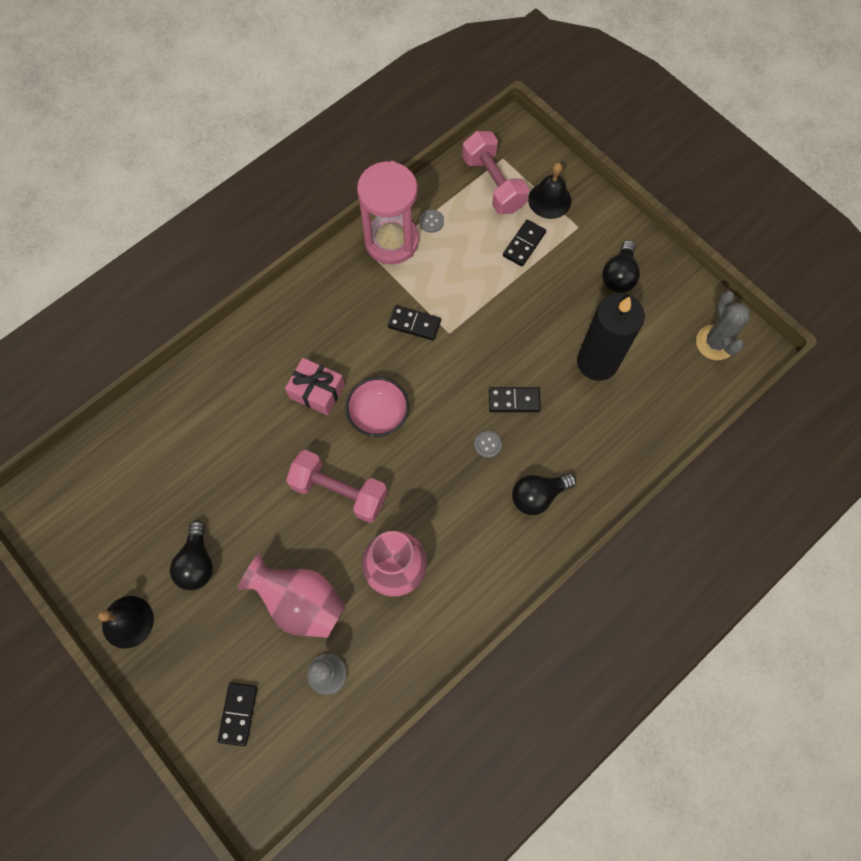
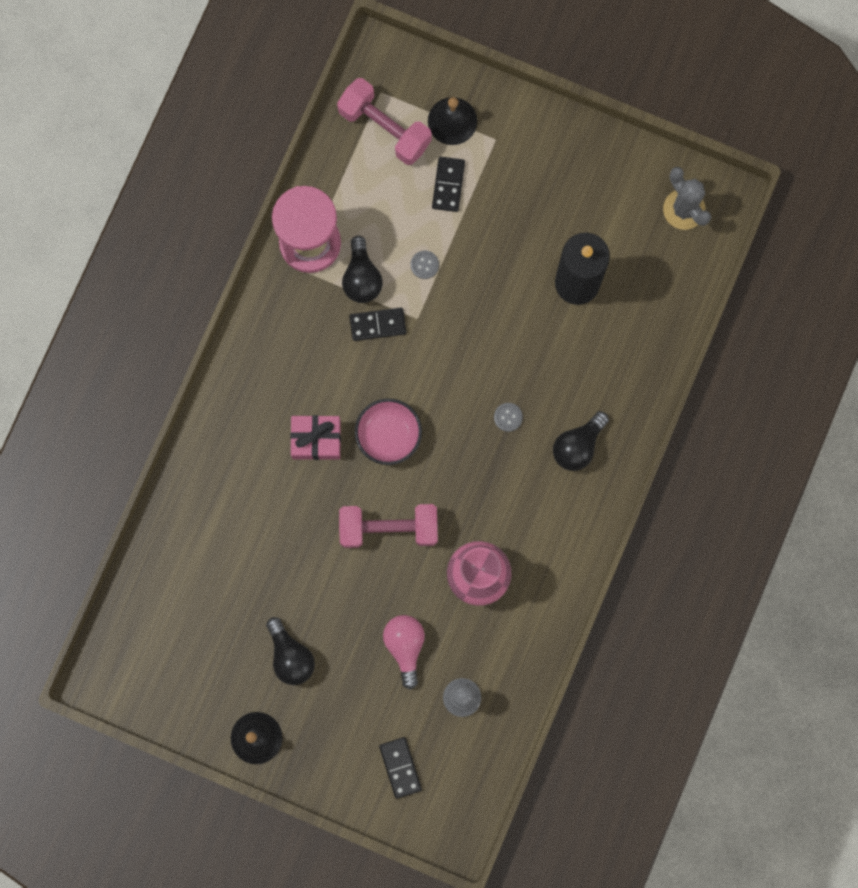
camera: 25 degrees left, 10 degrees up
pink vase [237,554,346,638] -> pink light bulb [383,615,425,689]
grey button [419,210,444,233] -> grey button moved to [411,251,439,279]
black domino [489,387,541,412] -> none
black light bulb [602,240,640,293] -> black light bulb moved to [342,236,383,303]

